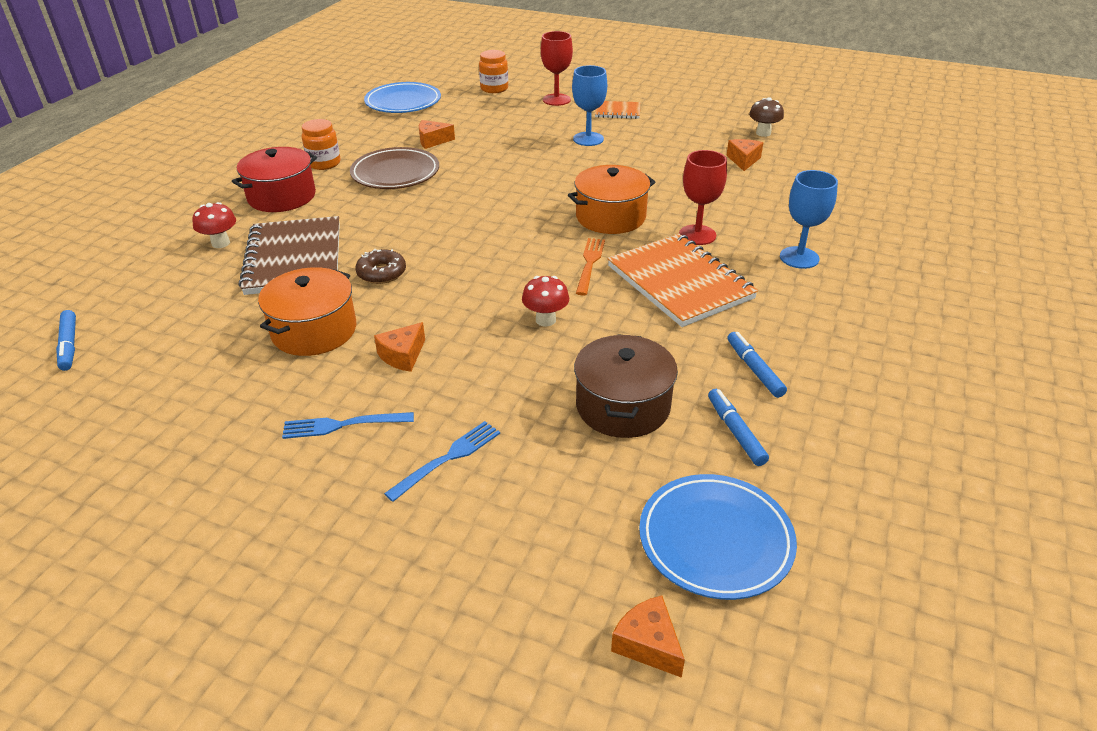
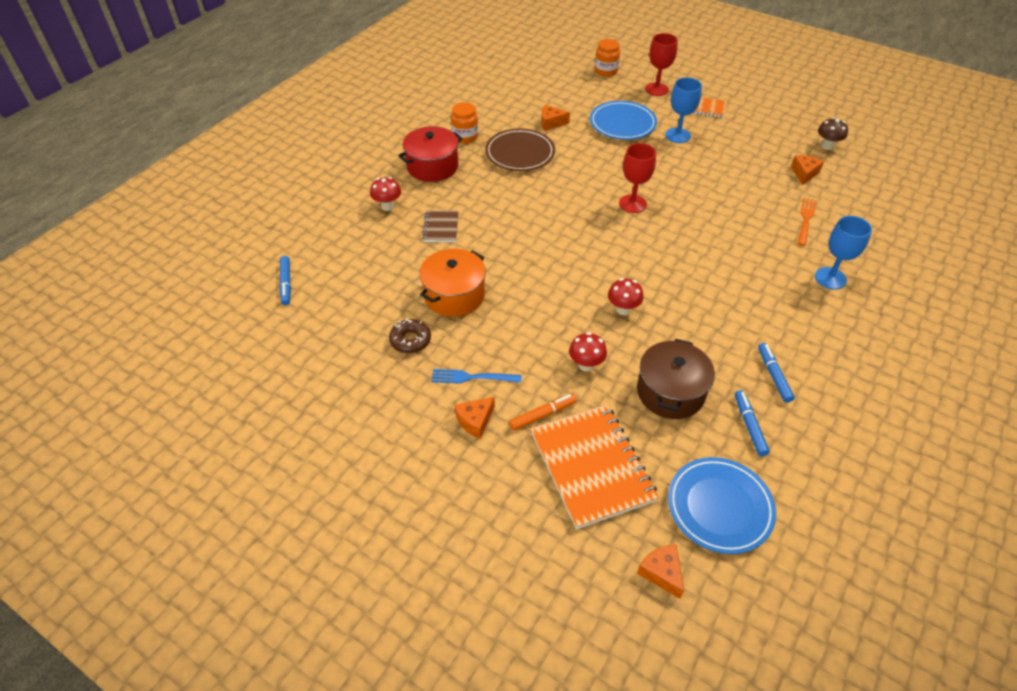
camera: 10 degrees right, 10 degrees up
brown notebook [239,216,340,295] -> brown notebook [422,211,459,242], size x0.50
brown donut [355,249,406,284] -> brown donut moved to [389,318,431,353]
blue plate [364,82,441,113] -> blue plate moved to [590,101,657,140]
orange cheese [374,322,425,372] -> orange cheese moved to [455,396,495,439]
blue fork [384,421,500,502] -> orange marker [509,394,577,431]
orange pot [568,165,656,234] -> none
orange fork [576,238,605,296] -> orange fork moved to [797,198,817,246]
orange notebook [607,233,758,327] -> orange notebook moved to [531,404,659,529]
red goblet [679,150,727,245] -> red goblet moved to [619,143,656,213]
none -> red mushroom [569,332,607,371]

